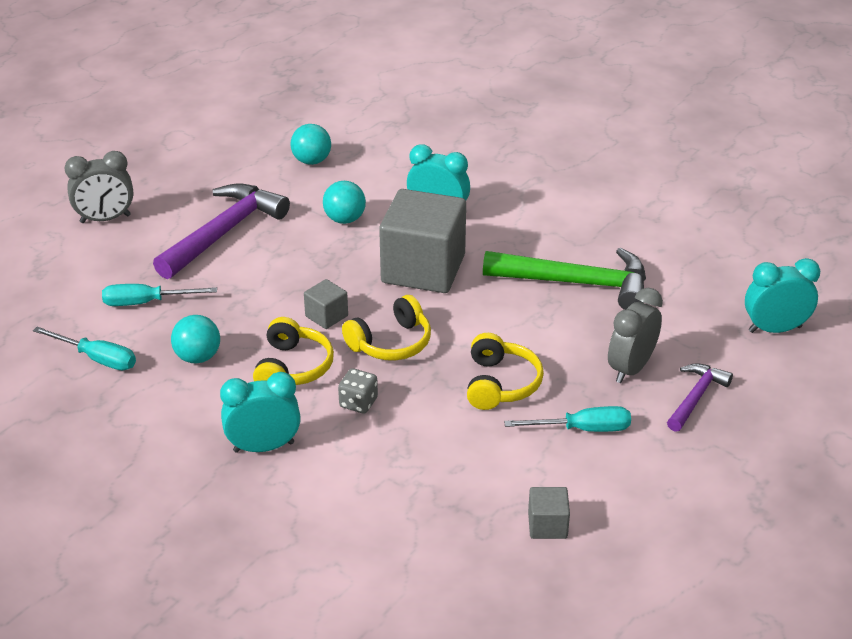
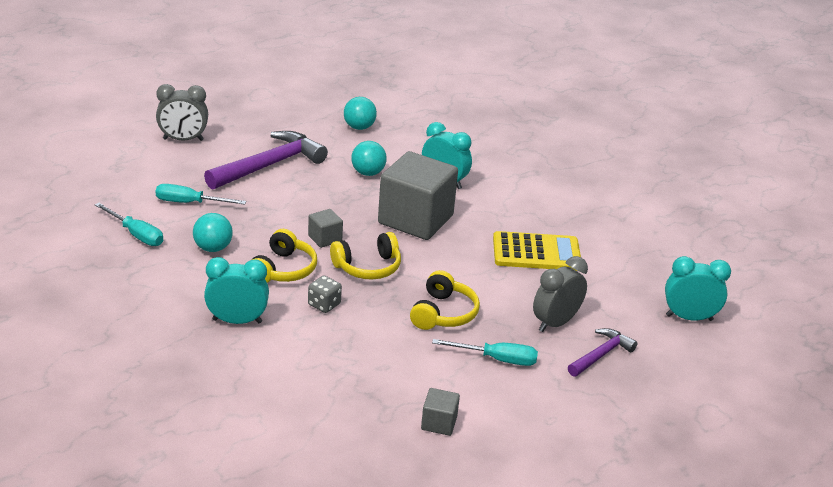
camera: 10 degrees right, 5 degrees down
green hammer [483,248,646,310] -> yellow calculator [493,231,581,271]

